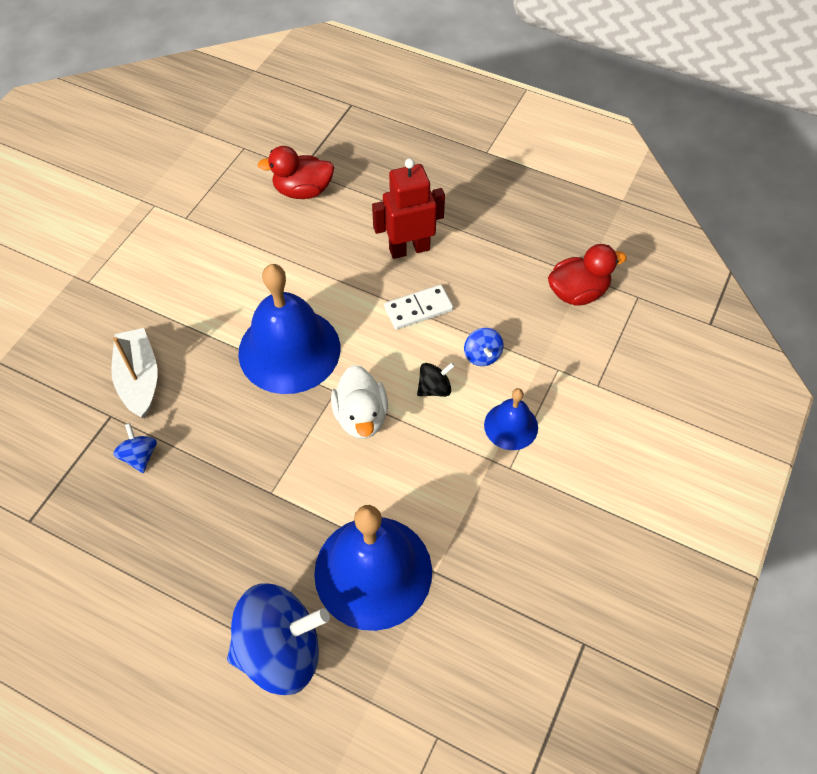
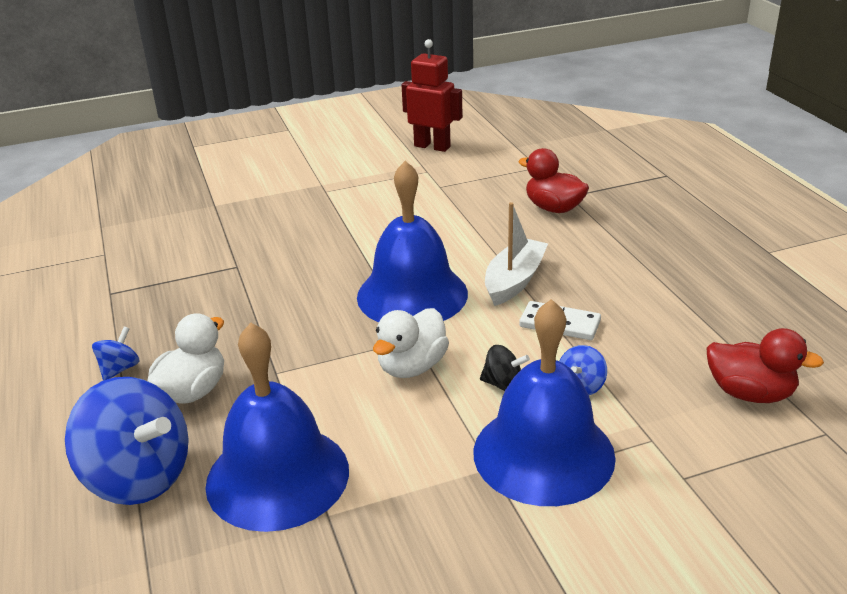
camera: 45 degrees right, 25 degrees down
white boat [111,328,157,418] -> white boat moved to [485,202,548,306]
blue spinning top [113,423,157,473] -> blue spinning top moved to [92,327,140,381]
red robot [372,158,445,259] -> red robot moved to [402,39,462,152]
blue bell [484,388,538,450] -> blue bell [474,299,616,506], size x1.99
none -> white duck [147,313,224,404]

